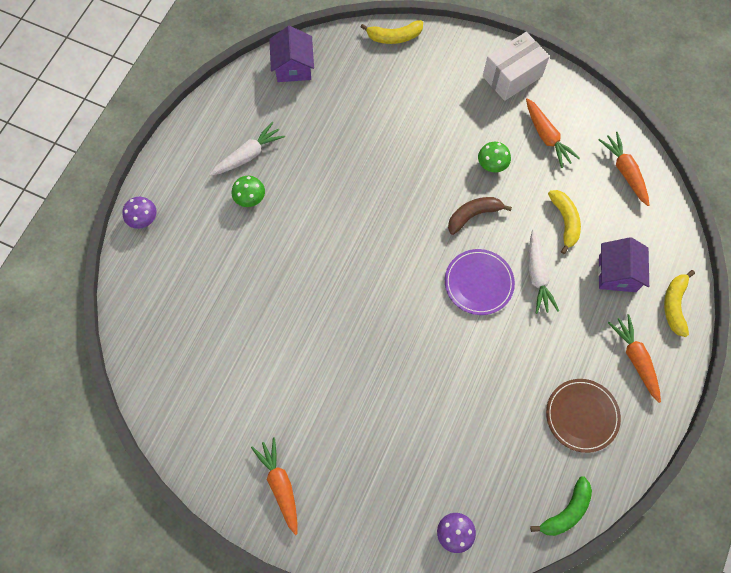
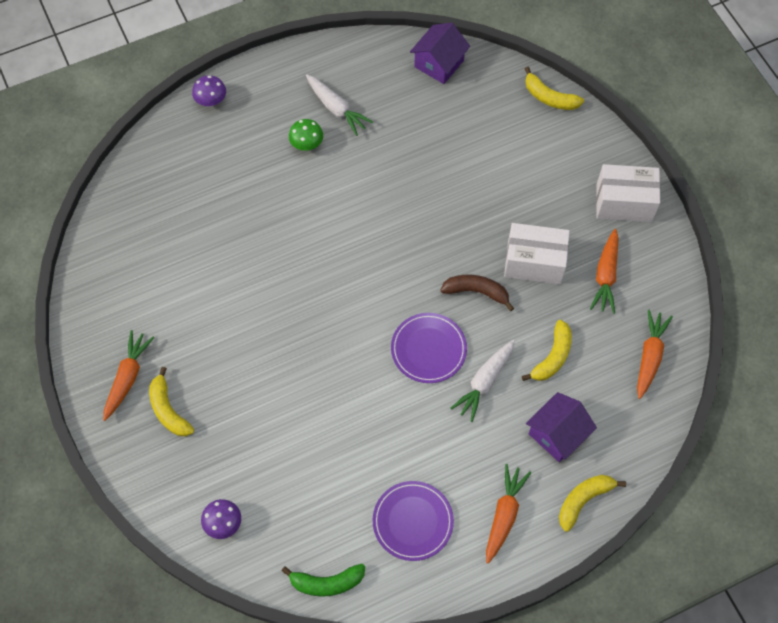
camera: 40 degrees right, 5 degrees down
white carrot [210,122,285,176] -> white carrot turned 45 degrees clockwise [306,75,373,136]
green mushroom [478,142,511,173] -> white box [504,223,570,284]
brown plate [546,379,621,453] -> purple plate [373,481,454,561]
none -> yellow banana [149,367,194,436]

